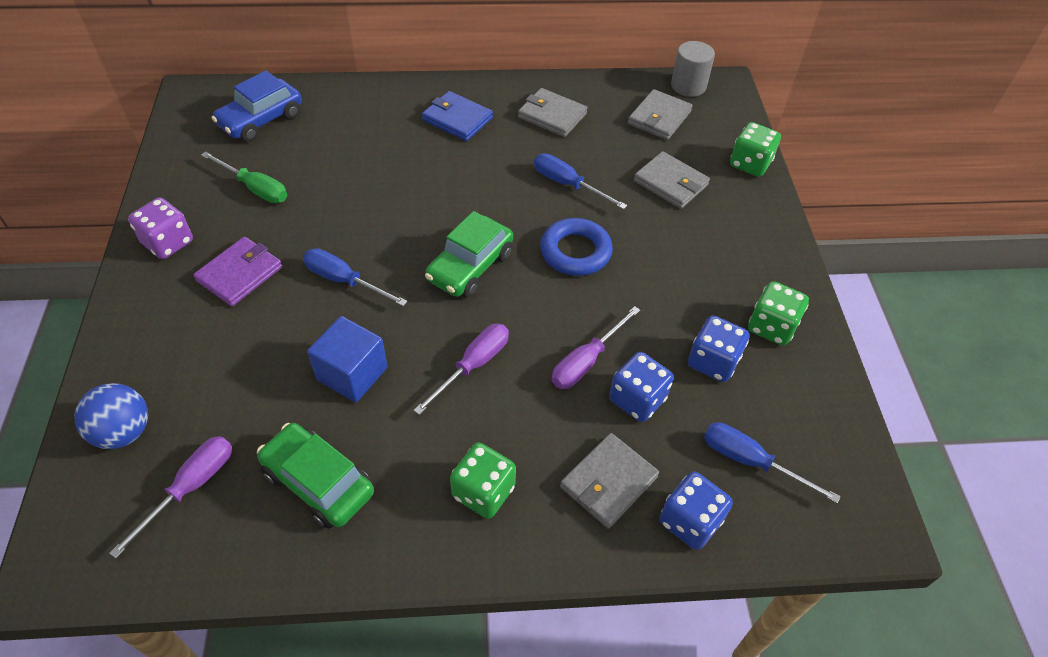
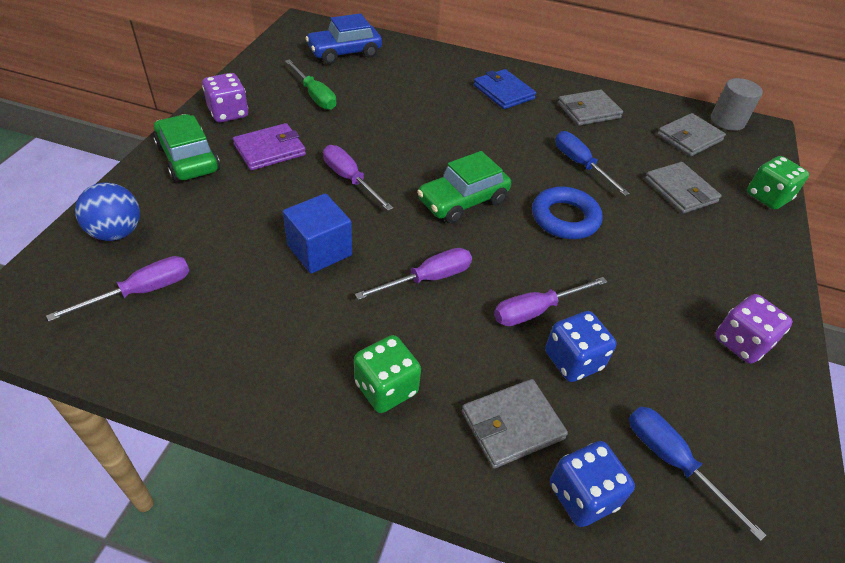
camera: 20 degrees right, 5 degrees down
green car [257,423,374,529] -> green car moved to [153,114,220,182]
blue screwdriver [303,248,407,306] -> purple screwdriver [323,145,393,211]
grey wallet [518,88,588,137] -> grey wallet turned 75 degrees counterclockwise [557,90,623,126]
blue dice [688,316,749,382] -> none
green dice [748,281,809,346] -> purple dice [715,294,793,364]

